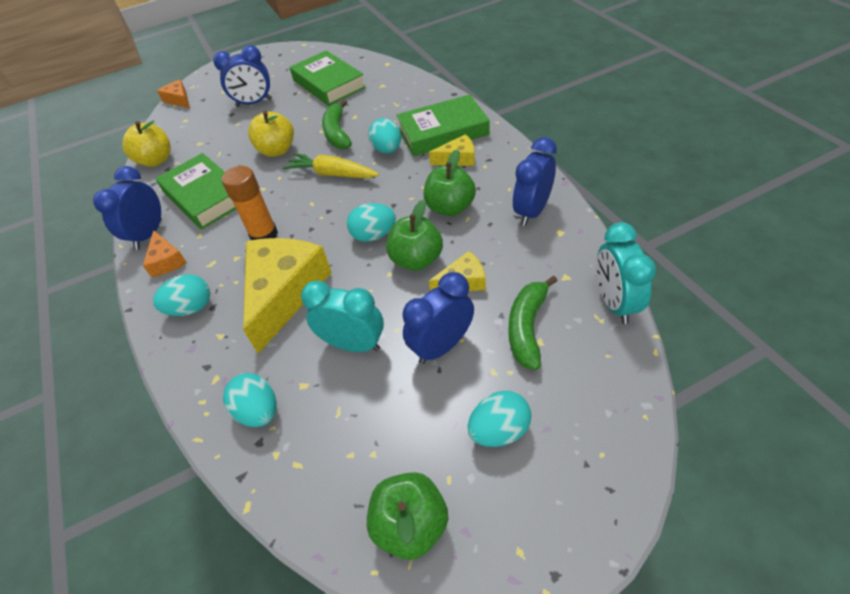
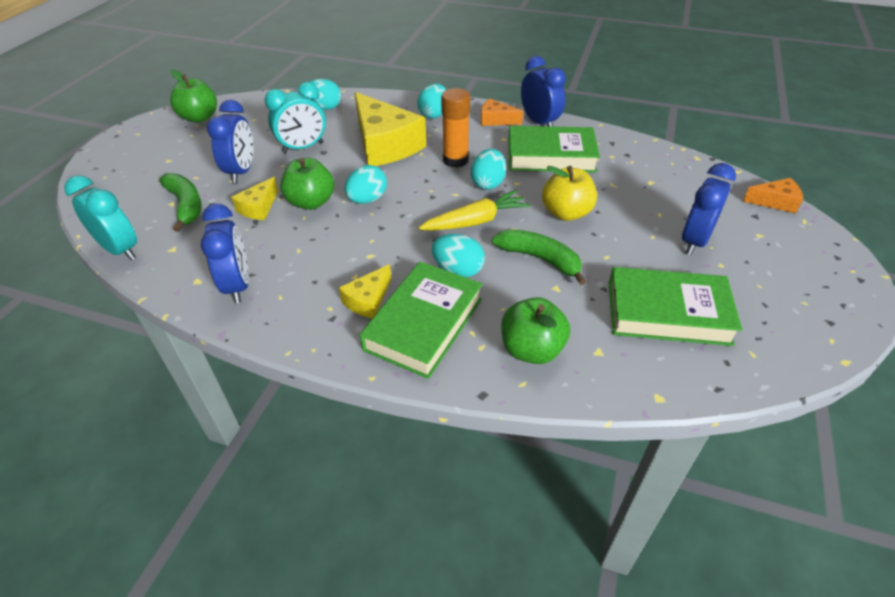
camera: 130 degrees right, 5 degrees down
yellow apple [122,120,171,167] -> none
green apple [424,149,476,216] -> green apple moved to [501,297,570,364]
turquoise egg [468,391,531,447] -> turquoise egg moved to [471,149,506,190]

